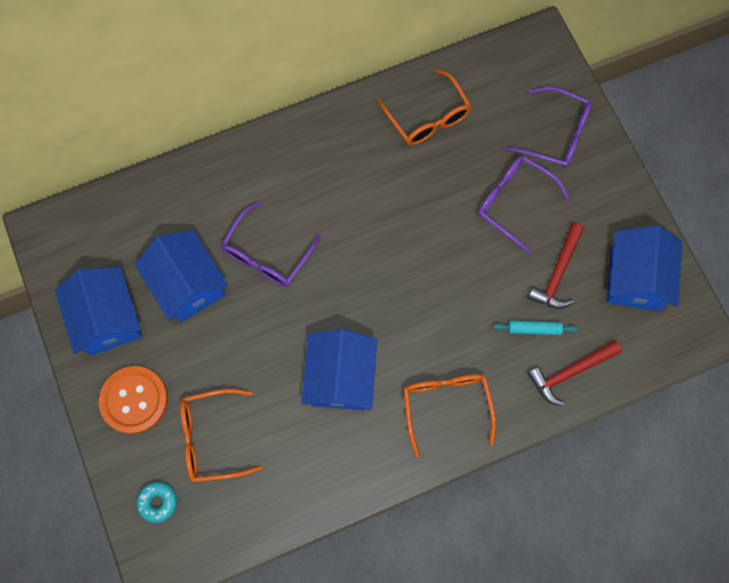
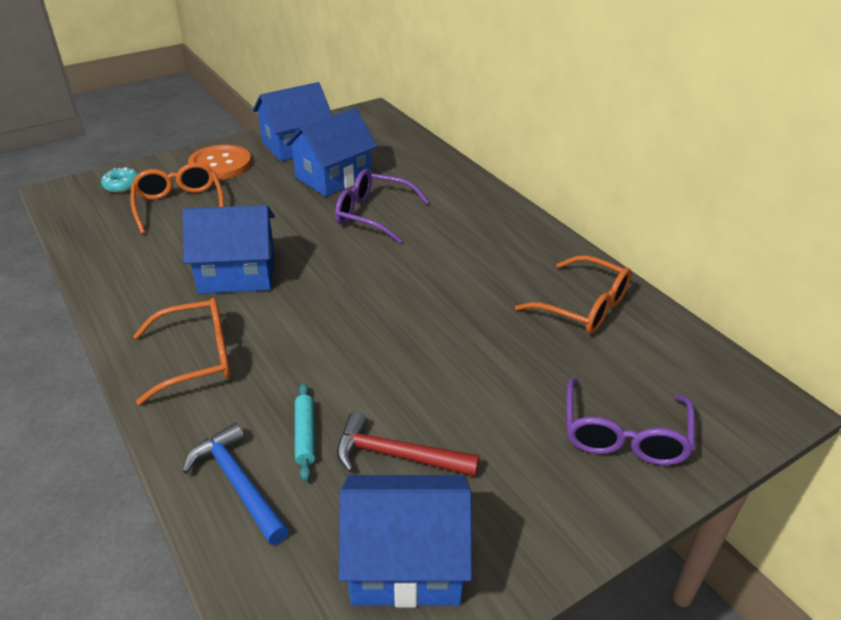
camera: 80 degrees right, 35 degrees down
orange glasses [377,69,472,145] -> orange glasses turned 105 degrees counterclockwise [515,255,632,334]
purple glasses [478,156,570,253] -> none
red hammer [527,340,622,406] -> blue hammer [182,423,289,545]

